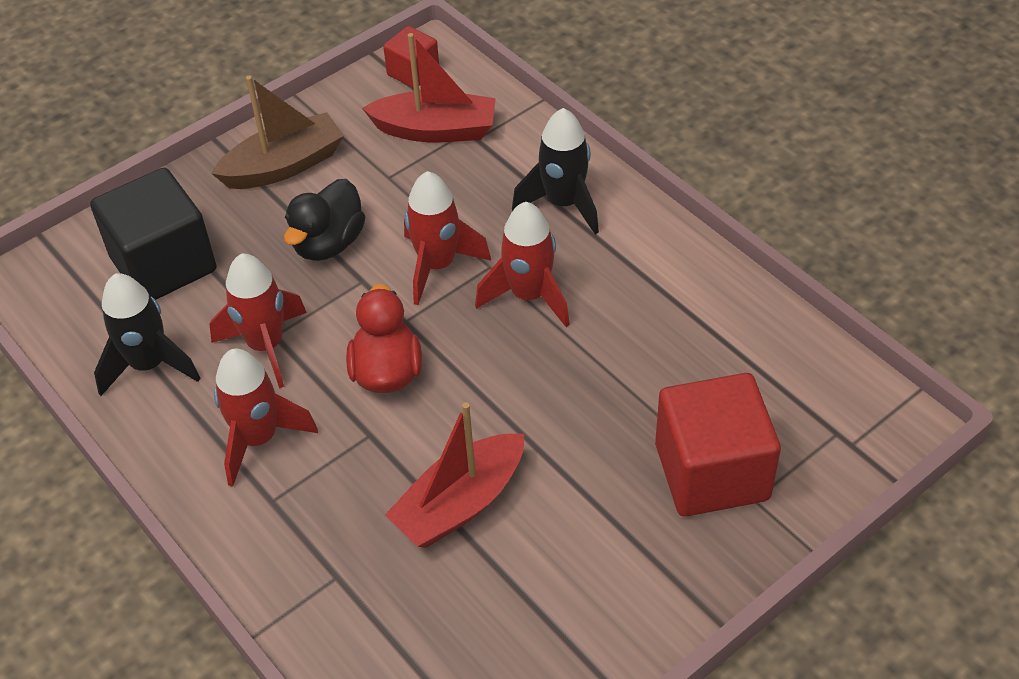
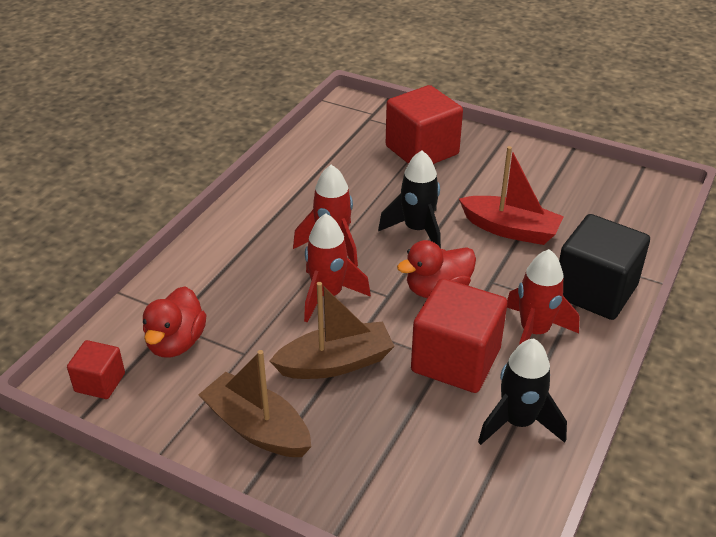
camera: 115 degrees left, 10 degrees down
black cube [90,168,216,300] -> black cube moved to [559,214,650,320]
red rocket [210,254,307,388] -> red cube [411,278,507,393]
black duck [284,179,365,261] -> brown boat [270,282,395,379]
red boat [362,33,496,142] -> red duck [143,286,206,357]
black rocket [512,108,599,234] -> black rocket moved to [378,150,441,249]

